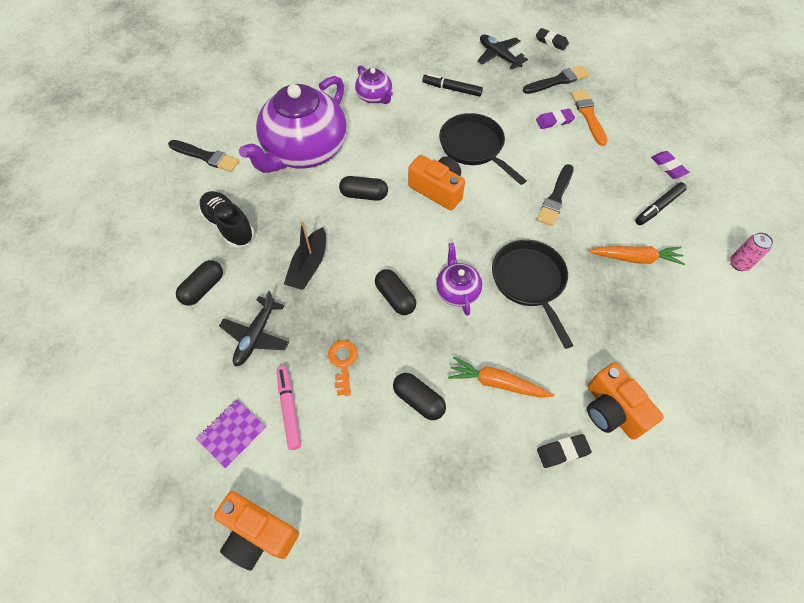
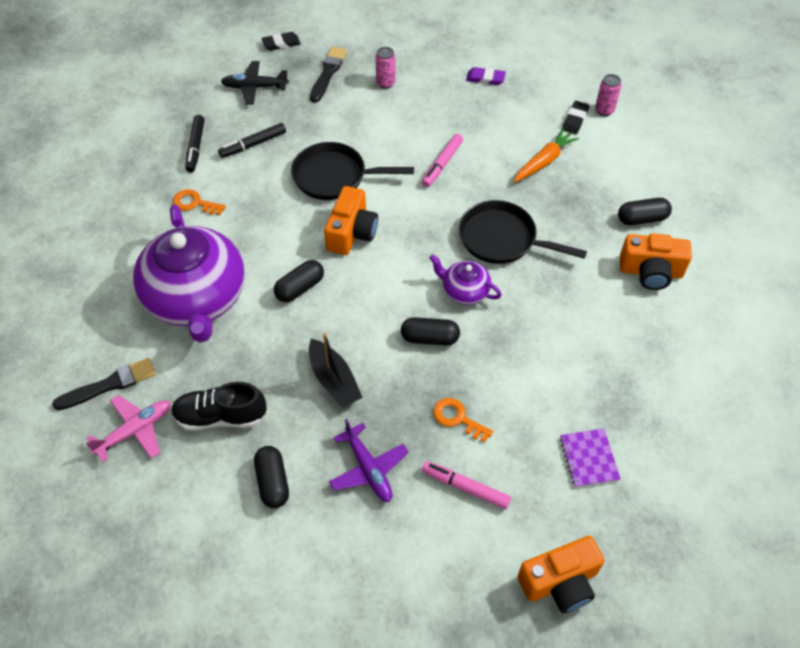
camera: 50 degrees left, 5 degrees down
purple notebook [196,399,266,468] -> purple notebook moved to [560,429,621,487]
black plane [219,291,289,366] -> purple plane [329,419,408,502]
purple teapot [355,65,393,104] -> orange key [173,189,226,215]
black capsule [393,373,446,420] -> black capsule moved to [618,198,672,225]
orange camera [408,155,465,210] -> orange camera turned 120 degrees clockwise [324,186,378,255]
orange carrot [448,357,554,398] -> none
purple eraser [536,109,575,129] -> none
black brush [537,164,574,226] -> pink marker [422,134,463,187]
black eraser [537,434,592,468] -> black eraser moved to [562,101,589,135]
orange brush [571,90,608,146] -> pink can [375,47,396,89]
black marker [635,182,687,225] -> black marker moved to [185,115,205,173]
none -> pink plane [86,395,171,462]

